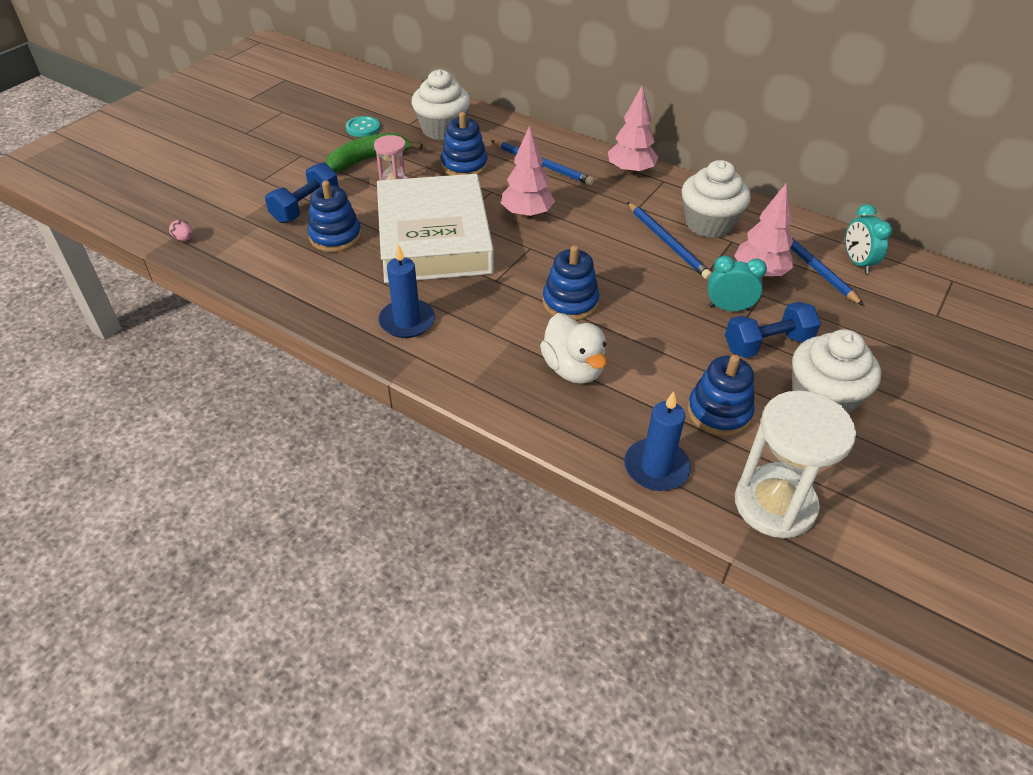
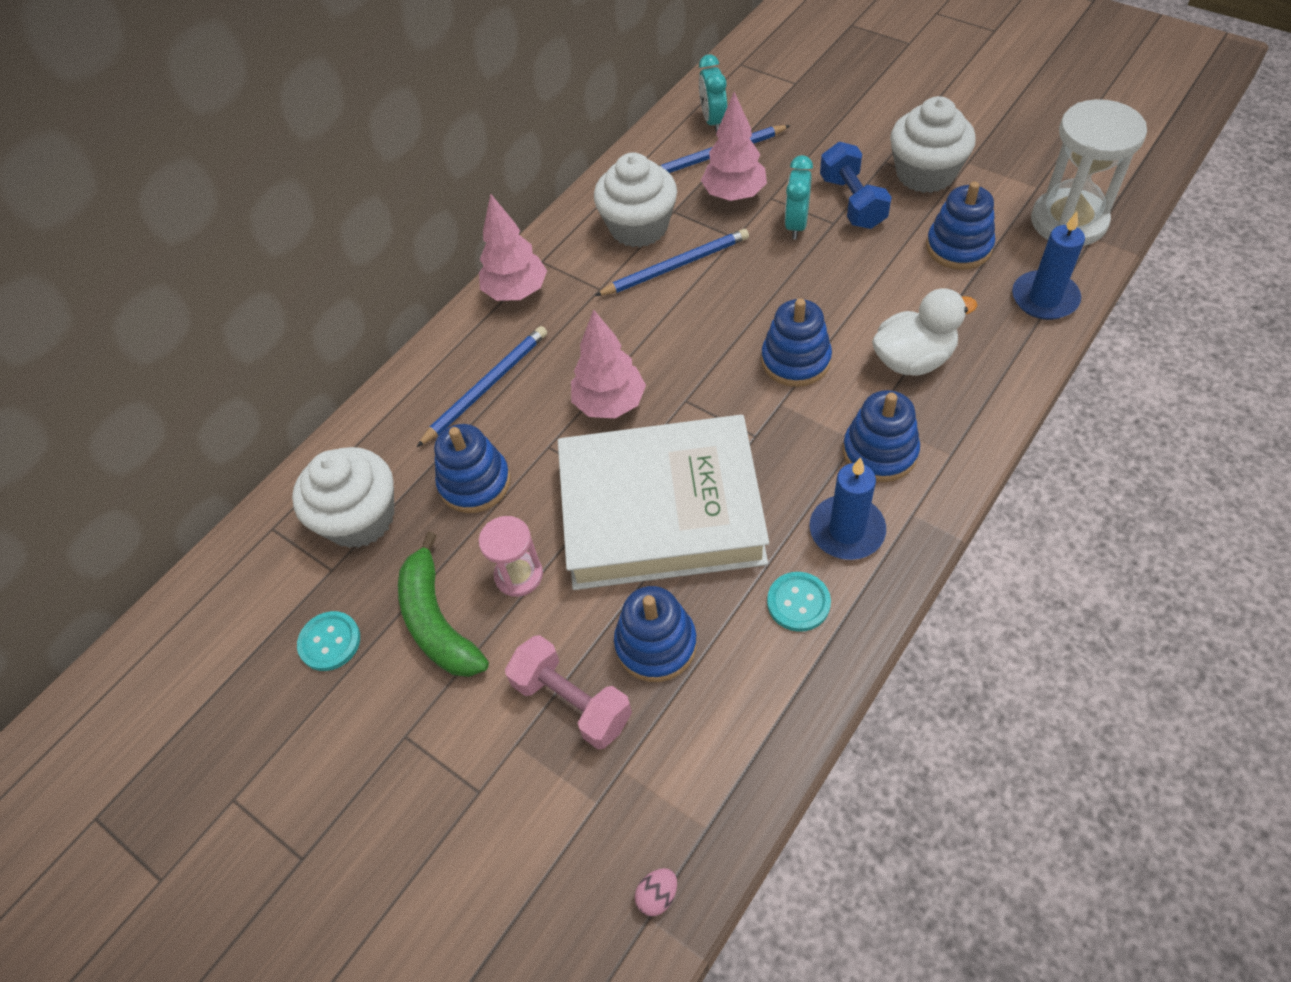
camera: 80 degrees left, 10 degrees up
blue dumbbell [265,162,339,223] -> pink dumbbell [505,635,632,749]
turquoise clock [845,204,892,273] -> turquoise clock turned 90 degrees clockwise [699,54,727,133]
none -> turquoise button [767,572,831,632]
none -> blue stacking toy [843,390,920,482]

